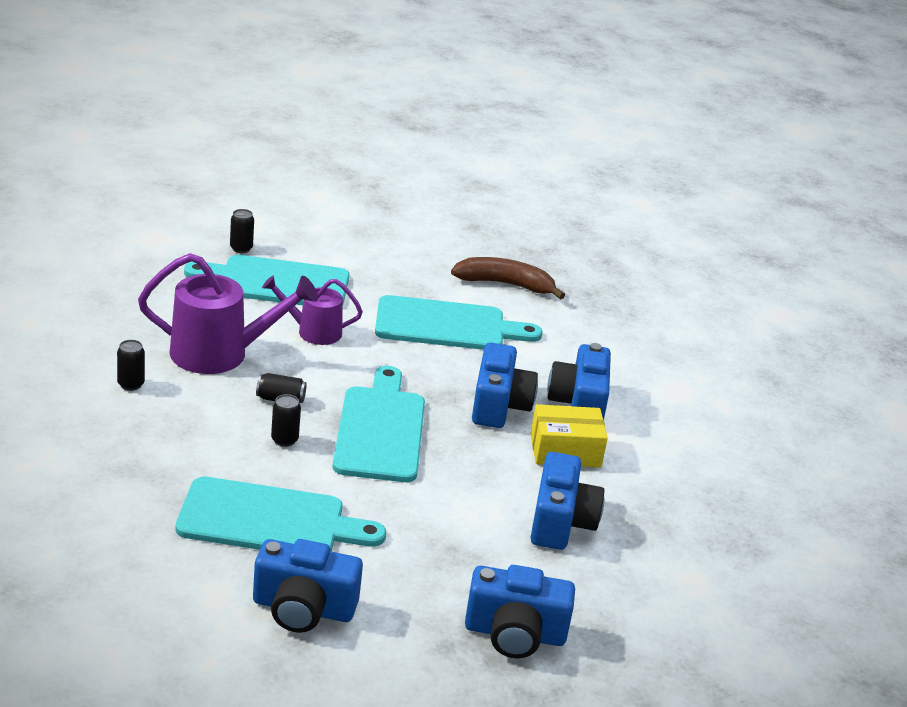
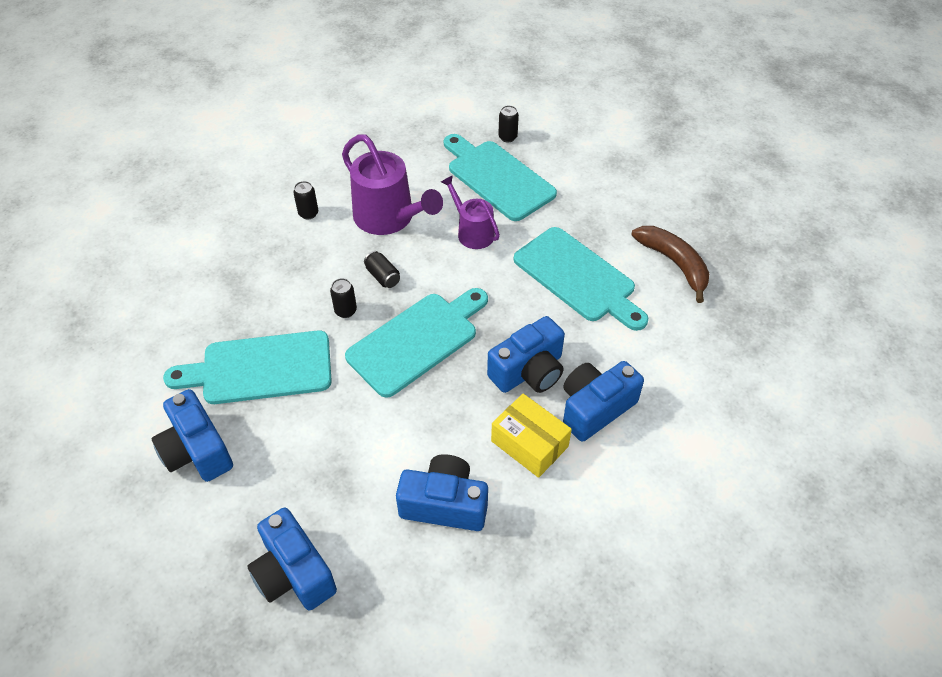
camera: 50 degrees right, 20 degrees up
turquoise cutting board [176,477,386,551] -> turquoise cutting board turned 120 degrees clockwise [163,330,332,404]
blue camera [530,452,604,550] -> blue camera turned 135 degrees counterclockwise [396,454,488,531]

